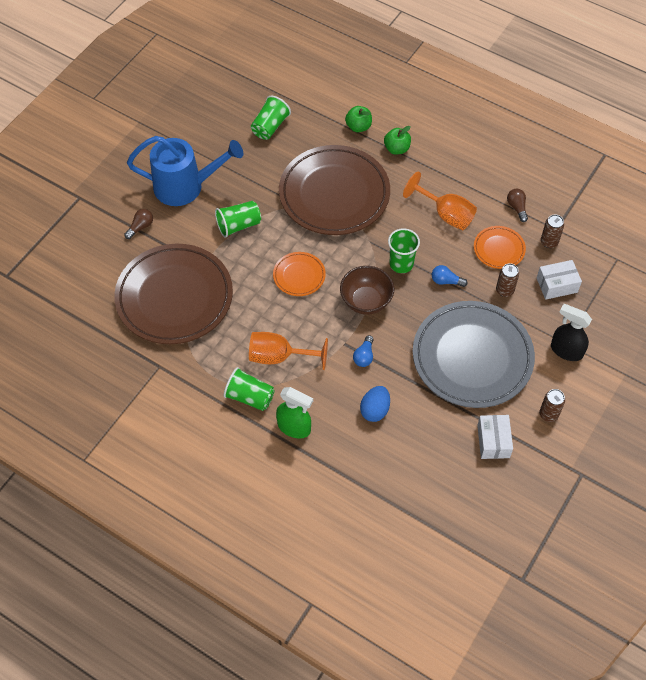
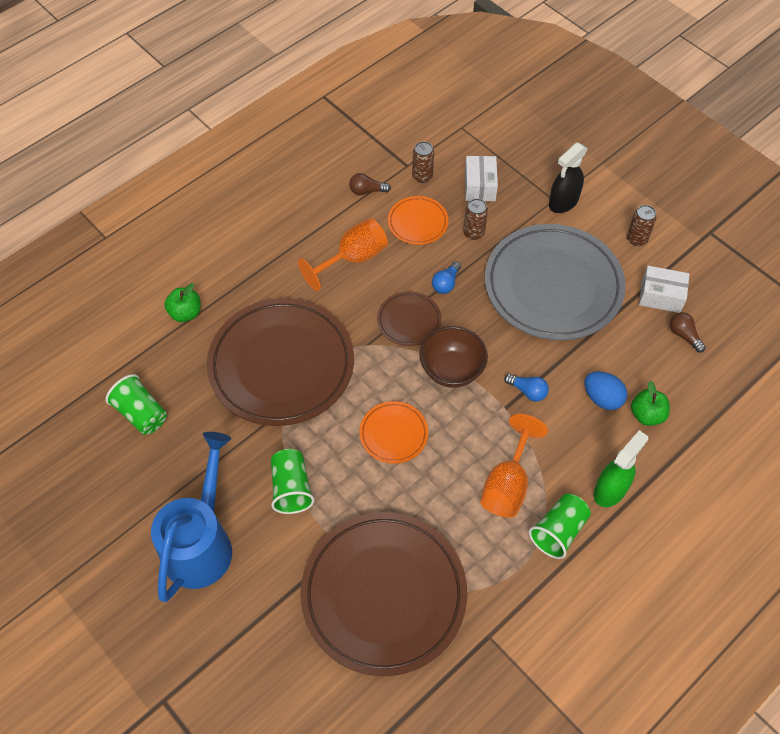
camera: 75 degrees left, 0 degrees up
brown light bulb [124,209,153,239] -> brown light bulb moved to [670,312,706,353]
green apple [384,126,411,154] -> green apple moved to [631,381,670,426]
green cup [388,228,420,273] -> brown plate [377,291,442,346]

